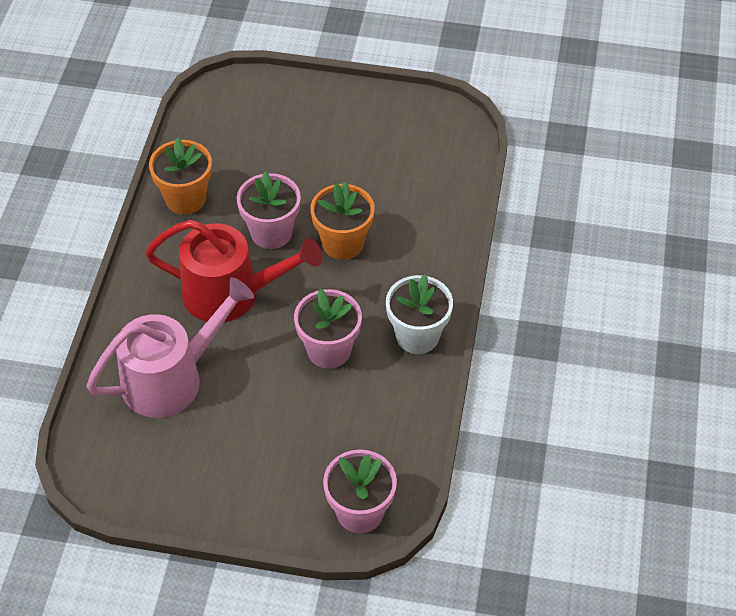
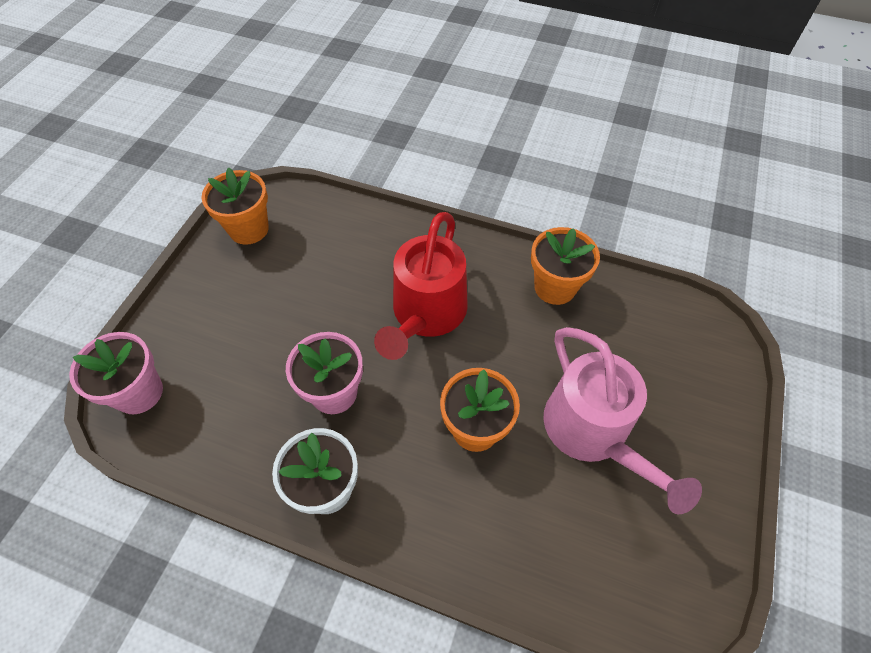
camera: 100 degrees right, 5 degrees up
pink watering can [86,277,254,418] -> pink watering can moved to [543,327,702,514]
pink flower pot [237,171,301,249] -> none
none -> orange flower pot [201,168,269,245]

